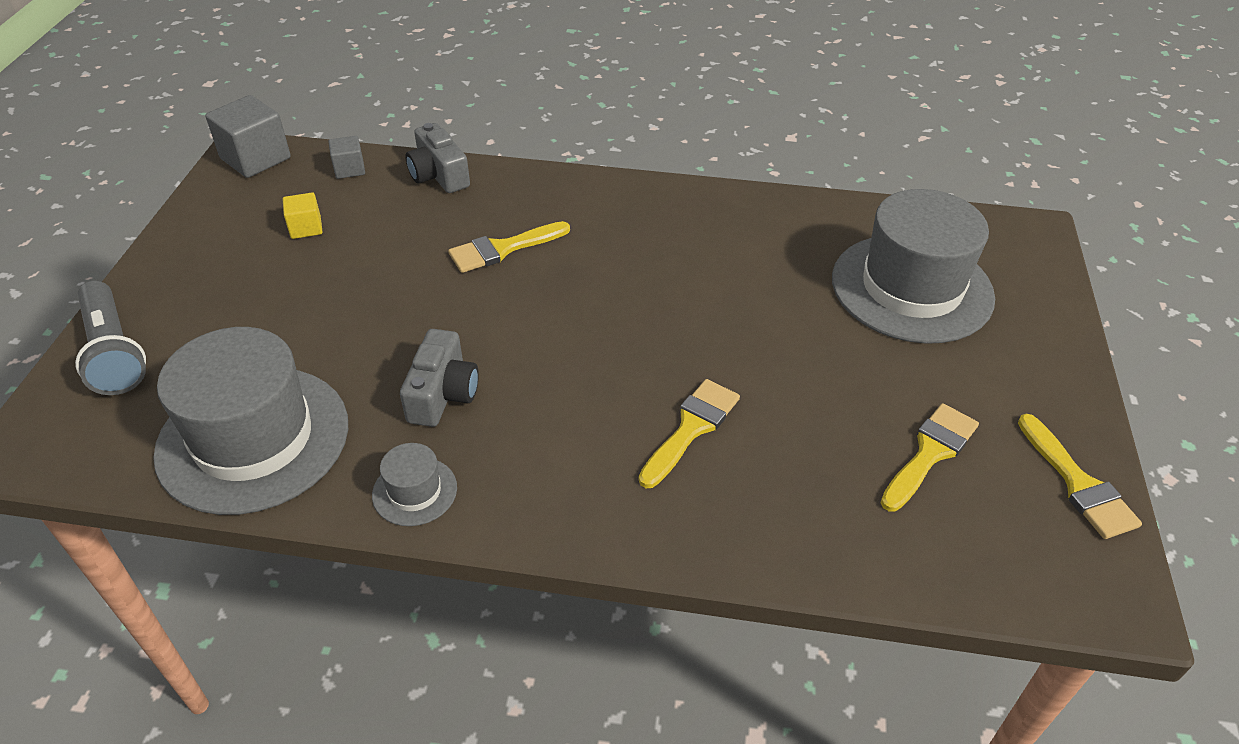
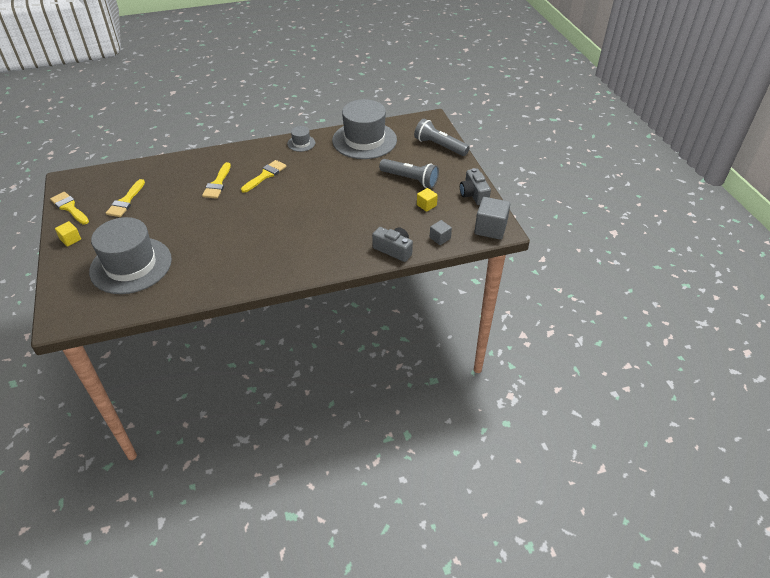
camera: 155 degrees right, 0 degrees up
grey camera [400,329,479,427] -> grey camera moved to [460,168,491,205]
yellow brush [448,221,570,273] -> yellow brush moved to [241,160,287,193]
none -> yellow cube [55,221,81,247]
none -> grey flashlight [379,159,439,188]

